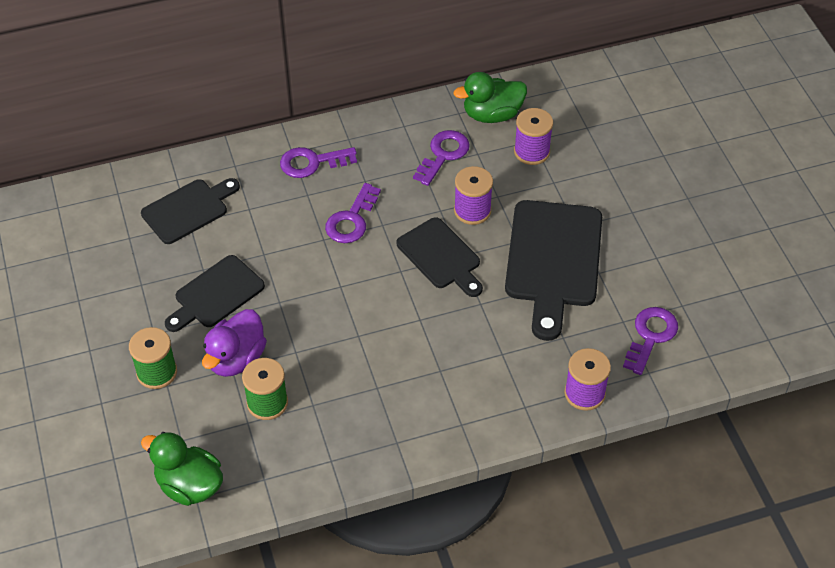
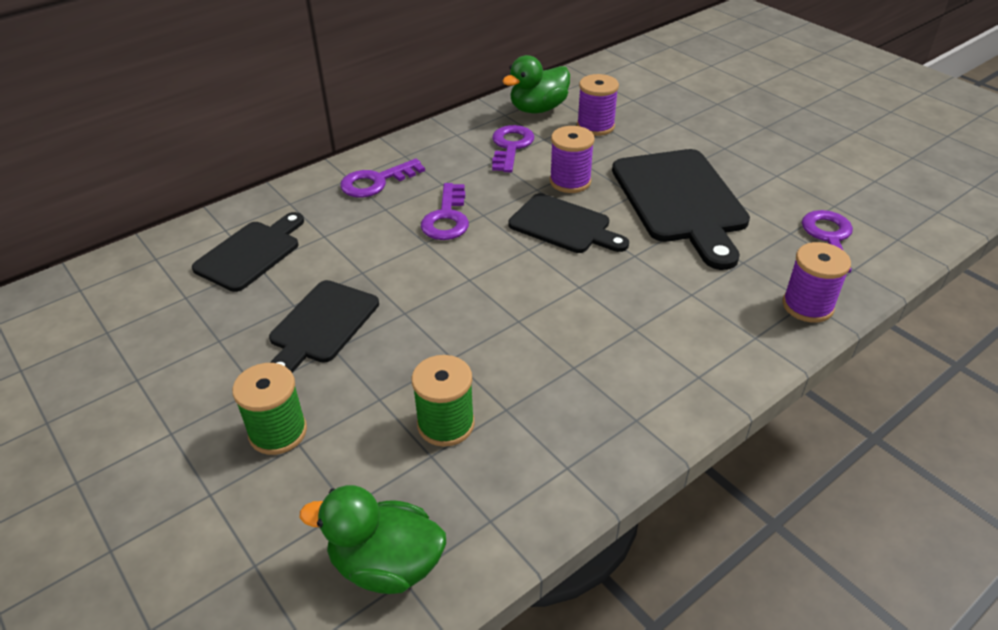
camera: 20 degrees left, 10 degrees down
purple duck [202,309,267,377] -> none

